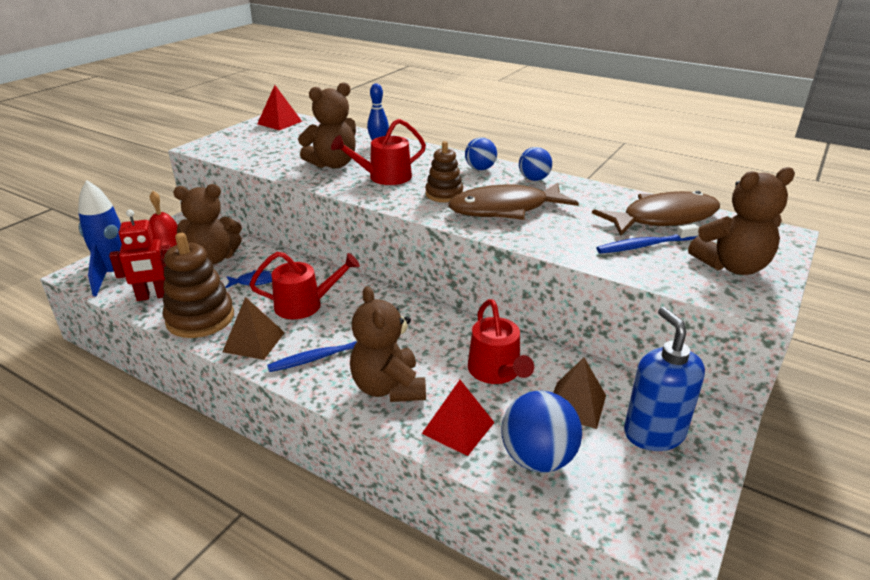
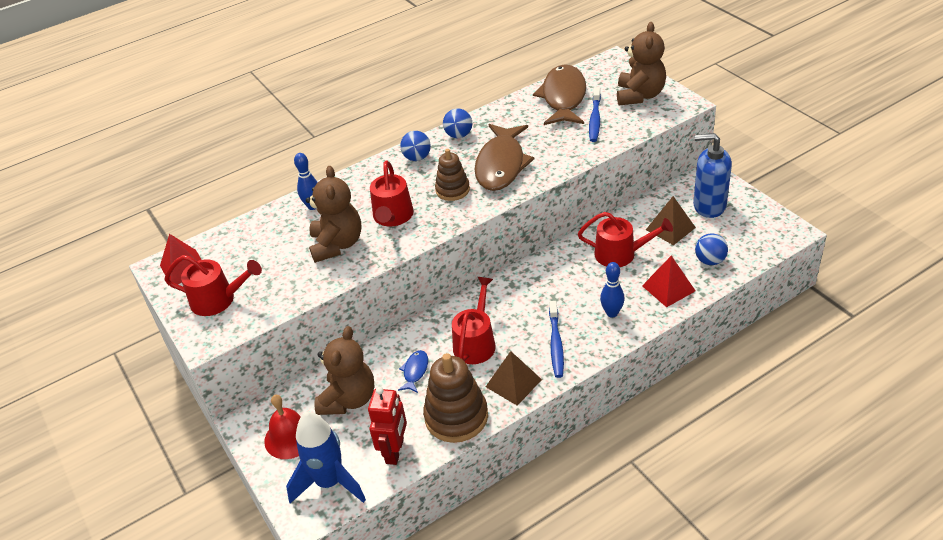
camera: 60 degrees left, 10 degrees up
brown teddy bear [350,286,426,402] -> blue bowling pin [600,262,625,318]
blue ball [501,391,582,472] -> blue ball [695,233,728,265], size x0.63
none -> red watering can [164,255,262,316]

